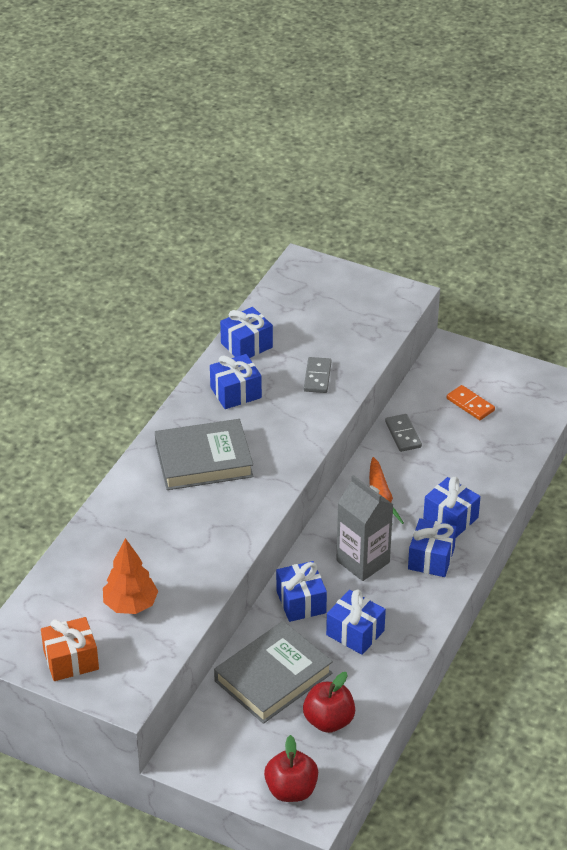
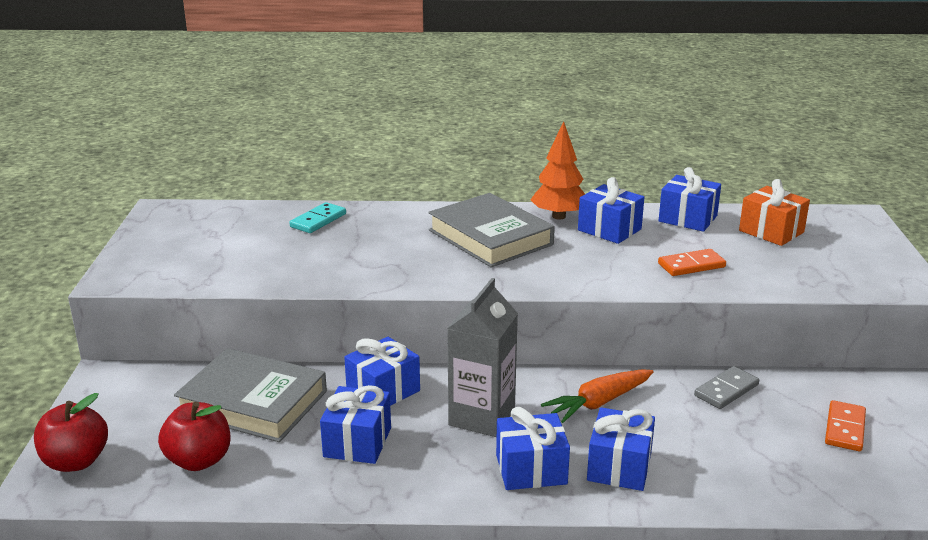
camera: 65 degrees right, 15 degrees down
orange gift [41,617,99,681] -> orange gift moved to [739,179,810,246]
orange tree [103,538,158,614] -> orange tree moved to [530,121,585,220]
grey domino [304,357,332,393] -> orange domino [658,249,726,276]
none -> turquoise domino [289,202,346,233]

